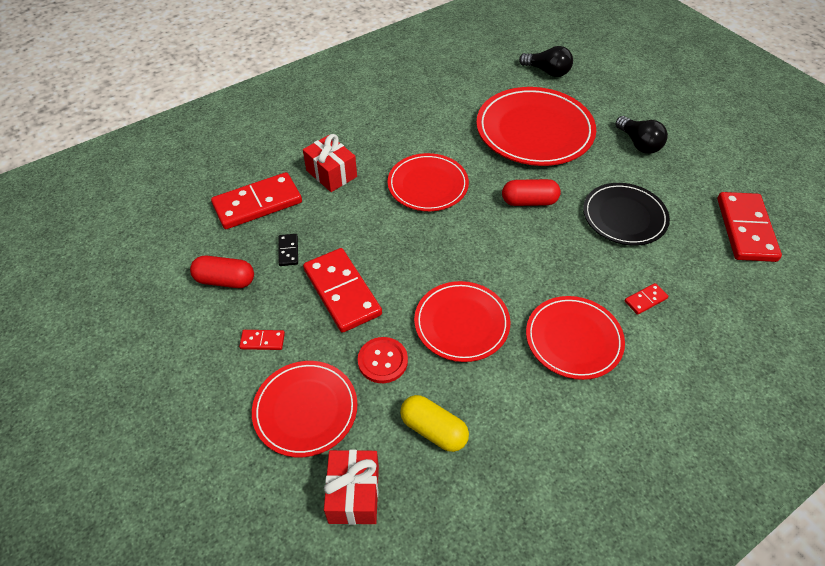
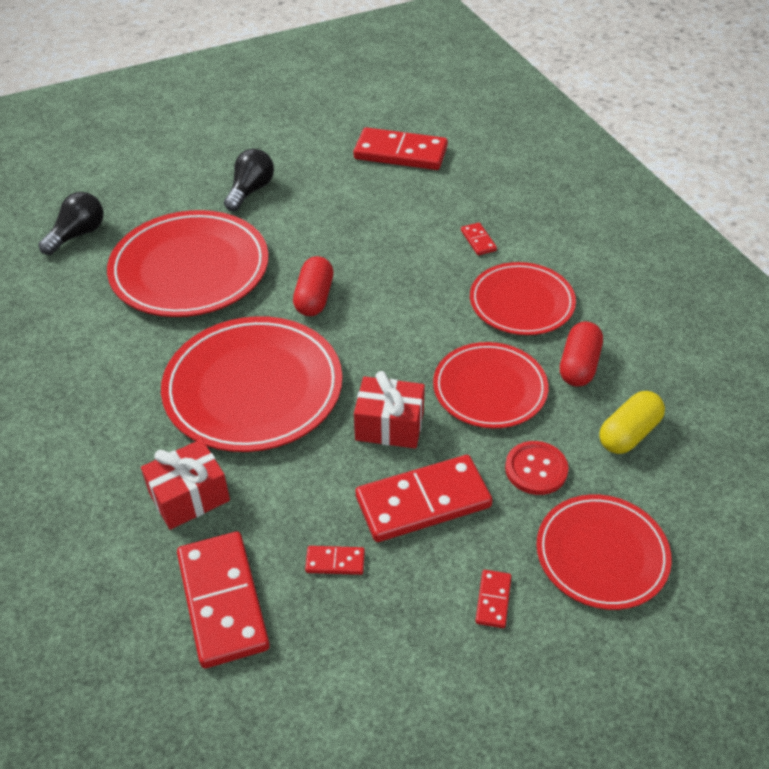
camera: 80 degrees left, 5 degrees down
red capsule [190,256,254,288] -> red capsule moved to [560,322,603,387]
black domino [278,234,298,266] -> red domino [305,546,365,575]
red gift [324,450,379,525] -> red gift moved to [354,371,425,448]
red plate [388,153,469,211] -> red plate [161,316,342,452], size x1.57
black plate [583,183,670,246] -> none
black light bulb [615,116,668,154] -> black light bulb turned 45 degrees counterclockwise [224,149,274,211]

